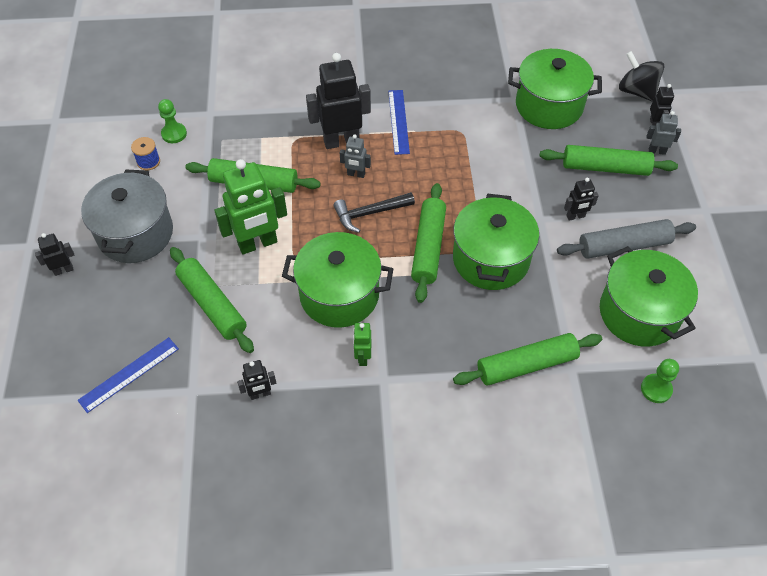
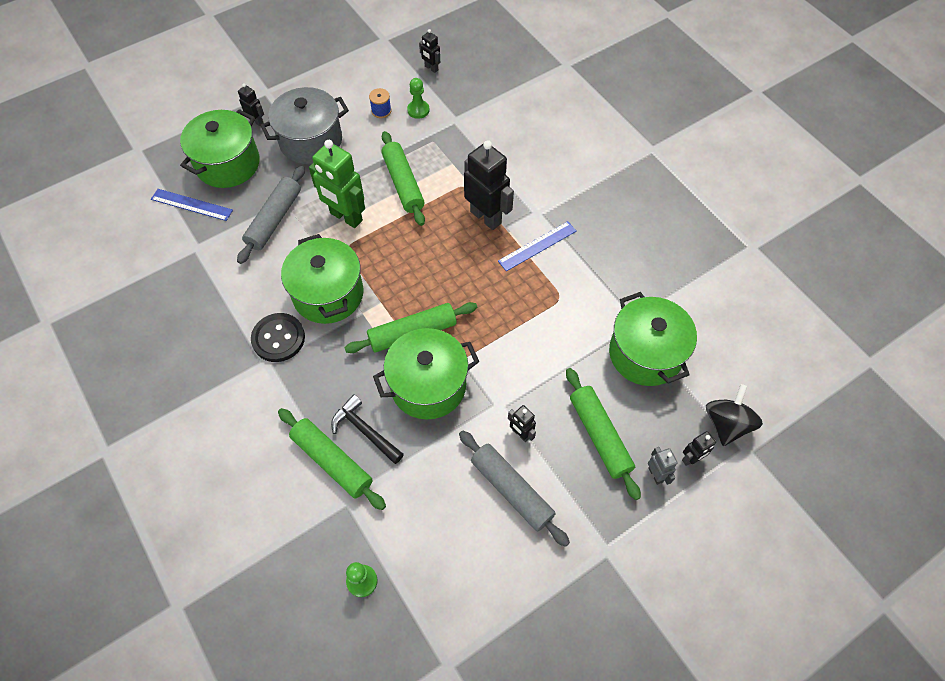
camera: 60 degrees right, 5 degrees up
green rolling pin [170,247,254,353] -> grey rolling pin [237,166,305,264]
black robot [237,360,276,400] -> black robot moved to [419,29,440,73]
black hammer [333,192,415,233] -> black hammer moved to [331,394,404,464]
grey robot [340,134,371,178] -> none
green robot [353,323,371,366] -> black button [251,313,305,362]
green pot [600,246,698,347] -> green pot moved to [180,109,260,188]

